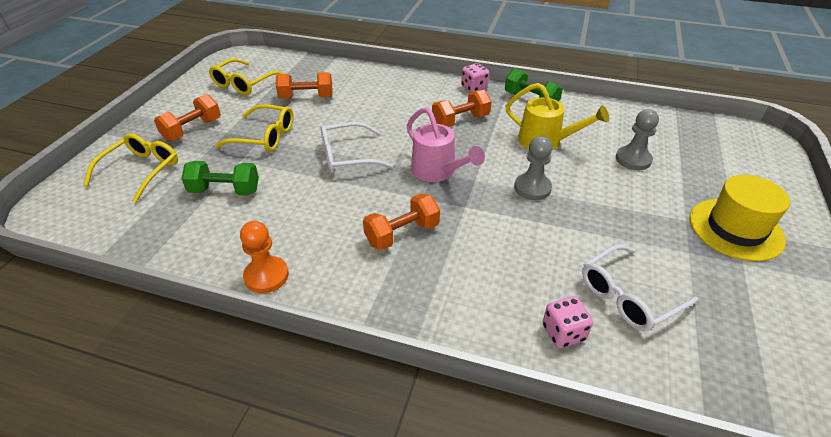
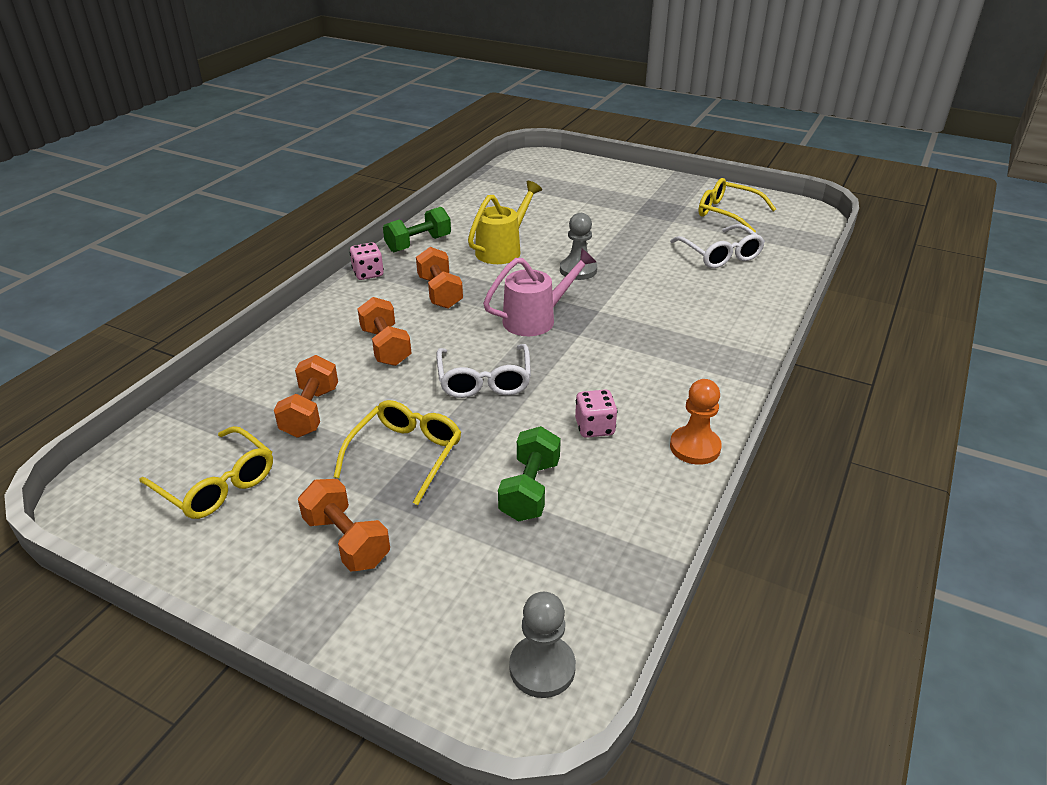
camera: 80 degrees left, 5 degrees down
yellow glasses [83,133,178,203] -> yellow glasses moved to [698,178,776,232]
orange dumbbell [363,193,440,250] -> orange dumbbell moved to [358,297,412,366]
pink dice [543,297,593,348] -> pink dice moved to [575,390,618,438]
grey pawn [616,109,659,170] -> grey pawn moved to [509,592,576,698]
yellow hat [689,175,790,261] -> none

